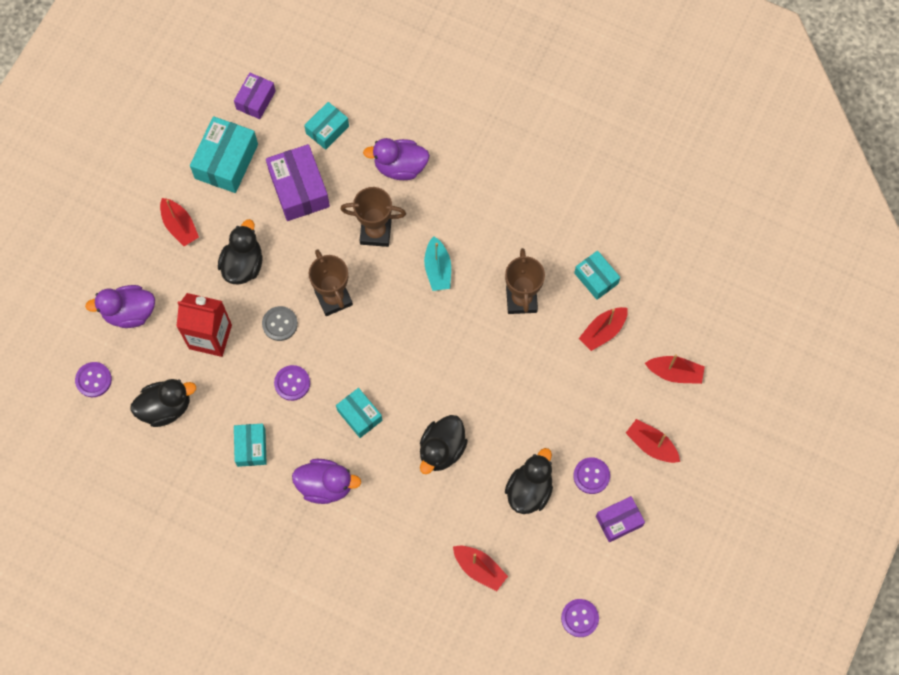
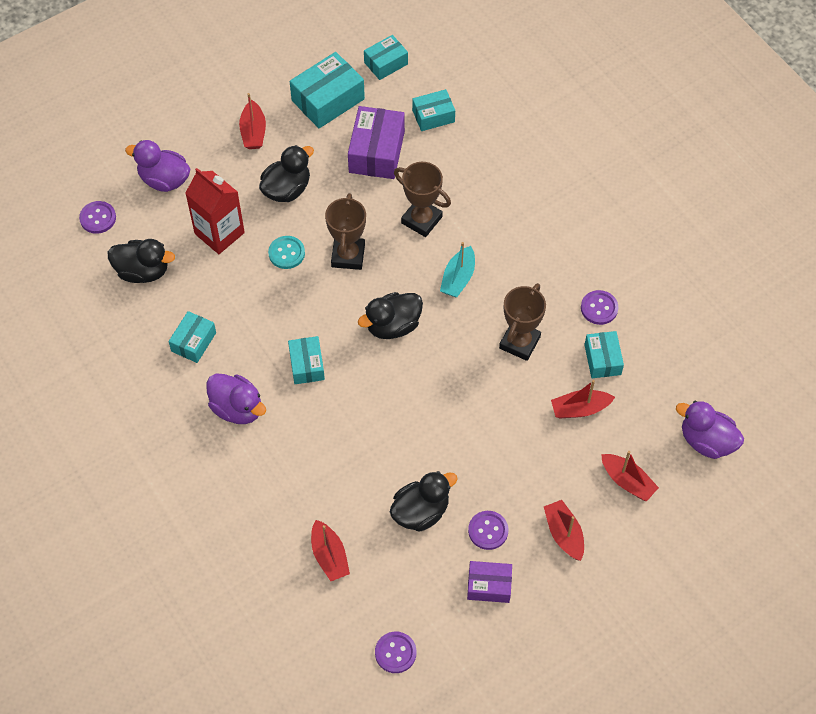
camera: 30 degrees right, 10 degrees down
purple box [234,73,276,119] -> turquoise box [364,35,408,80]
grey button [262,306,298,341] -> turquoise button [268,236,305,269]
purple button [274,365,310,401] -> purple button moved to [581,290,618,325]
purple duck [363,138,430,180] -> purple duck moved to [676,401,744,459]
black duck [420,415,468,474] -> black duck moved to [358,292,423,339]

